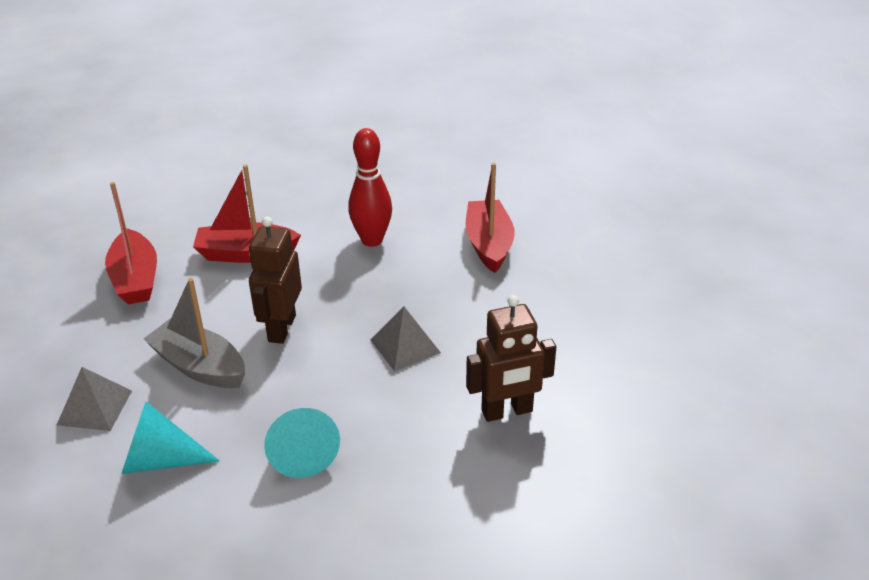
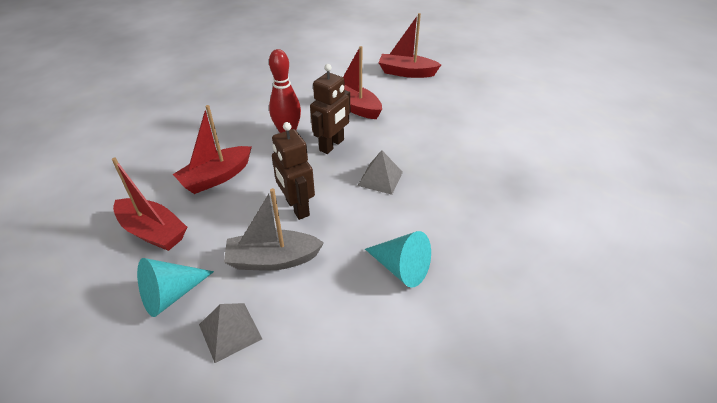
camera: 40 degrees left, 5 degrees up
turquoise cone [122,402,220,474] -> turquoise cone moved to [137,258,214,317]
brown robot [466,295,556,422] -> brown robot moved to [310,64,350,154]
none -> red boat [379,13,441,78]

